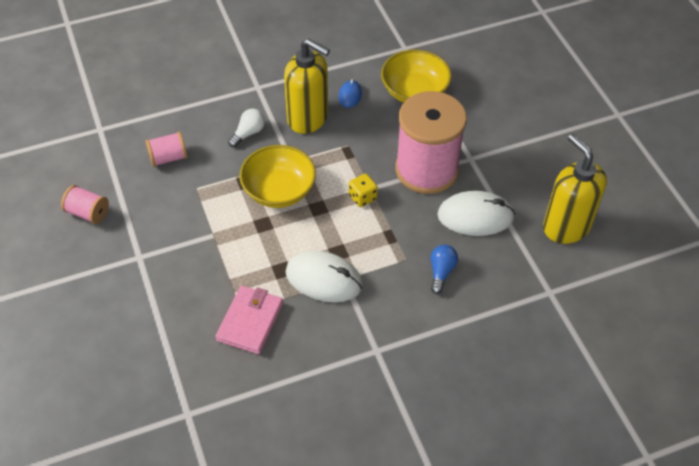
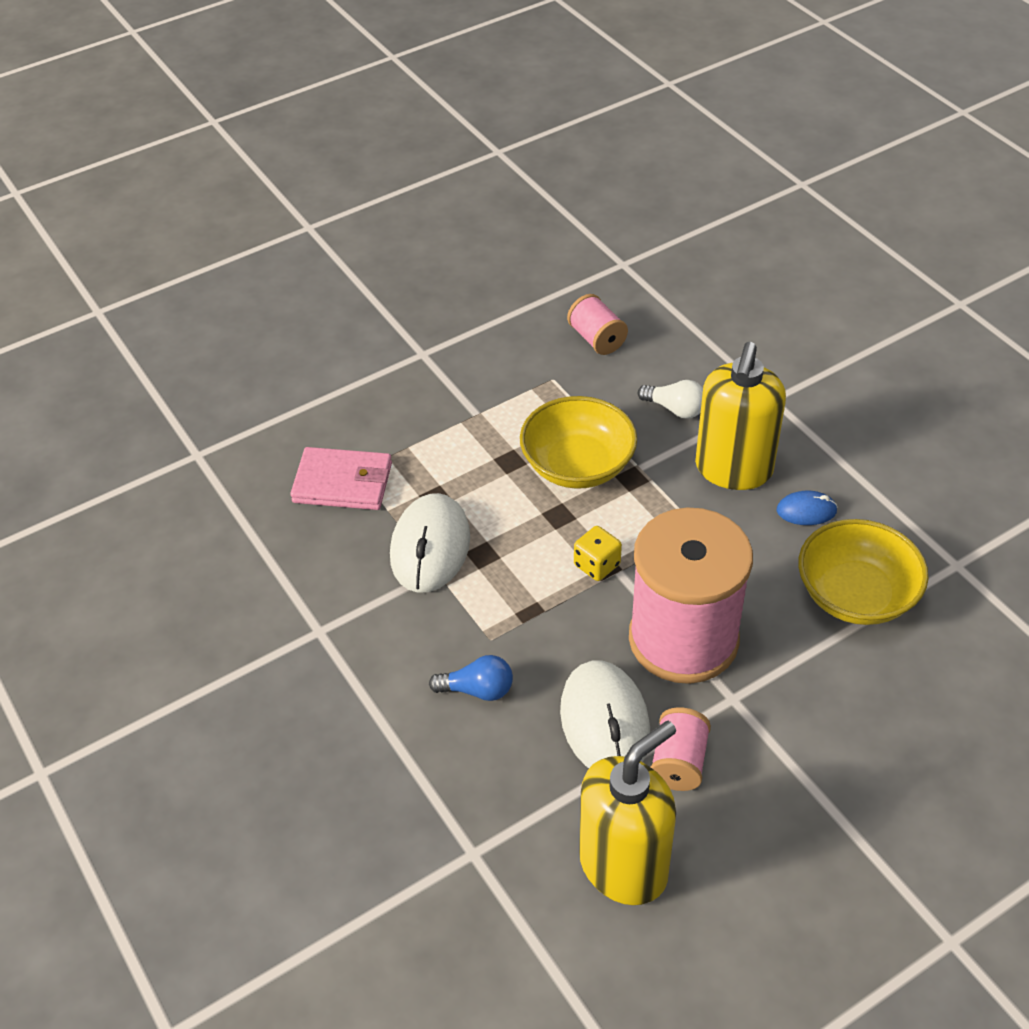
camera: 80 degrees right, 5 degrees down
pink spool [61,185,109,224] -> pink spool moved to [651,707,711,791]

